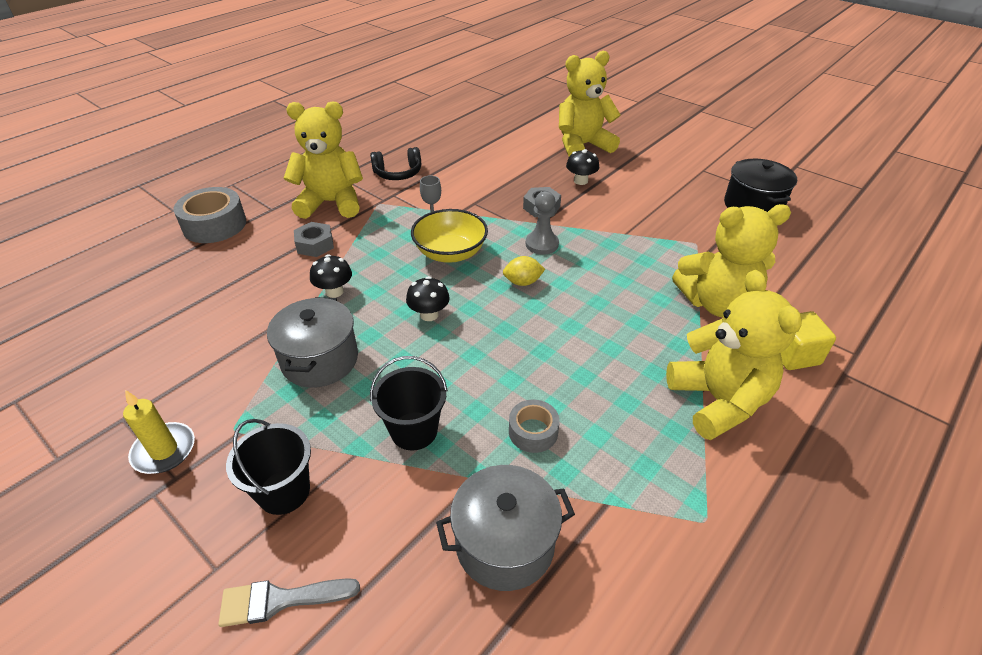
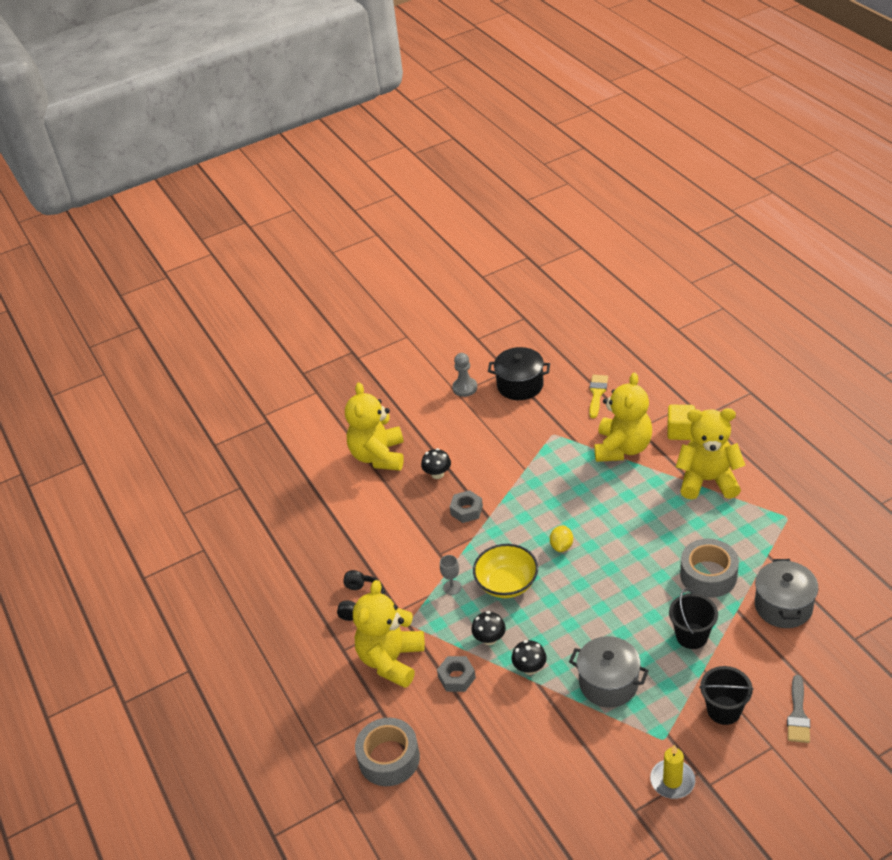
camera: 65 degrees left, 0 degrees up
black mushroom [406,276,450,321] -> black mushroom moved to [471,611,506,645]
grey tape [509,400,560,453] -> grey tape [680,539,739,598], size x1.75
grey pawn [526,191,559,255] -> grey pawn moved to [452,353,477,397]
none -> yellow brush [589,375,608,418]

